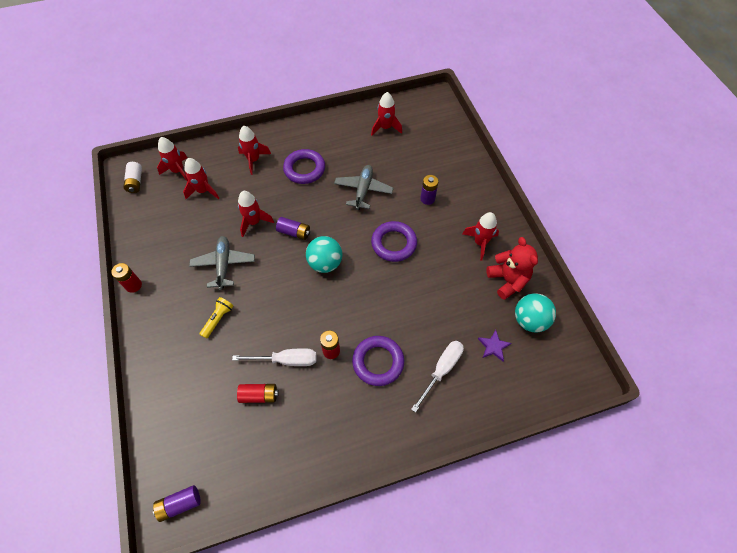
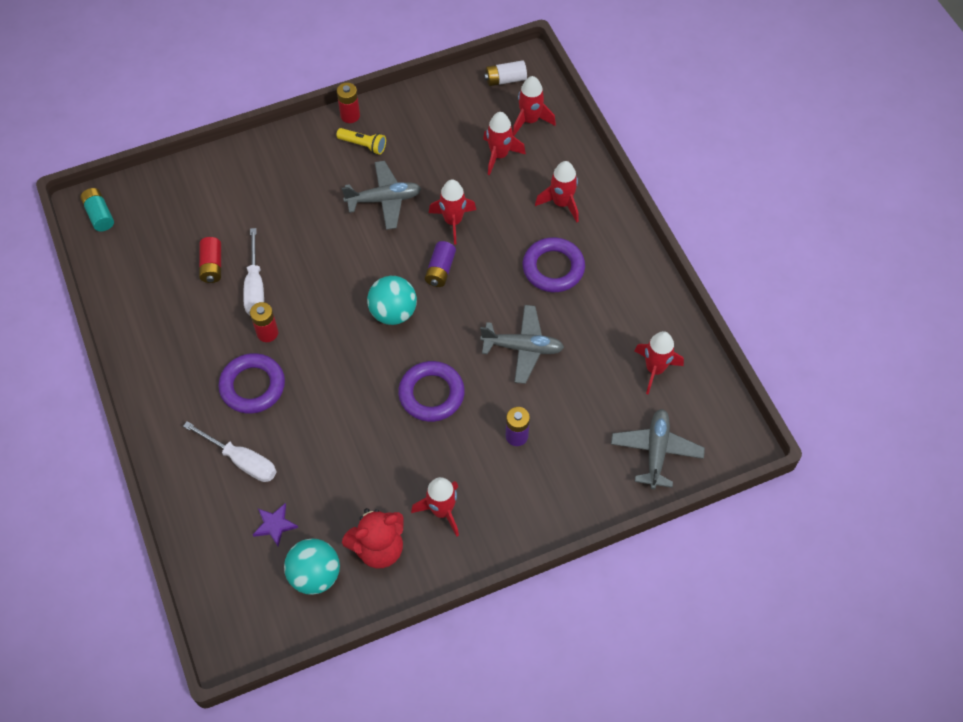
camera: 85 degrees right, 0 degrees up
purple battery [153,485,201,522] -> turquoise battery [80,188,114,232]
yellow flashlight [199,297,233,339] -> yellow flashlight moved to [336,128,386,155]
none -> grey plane [611,409,705,489]

